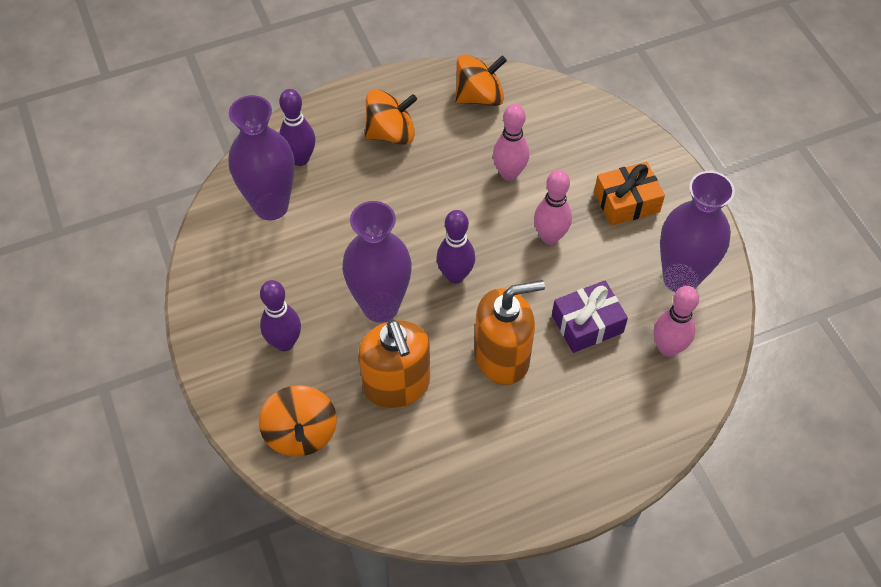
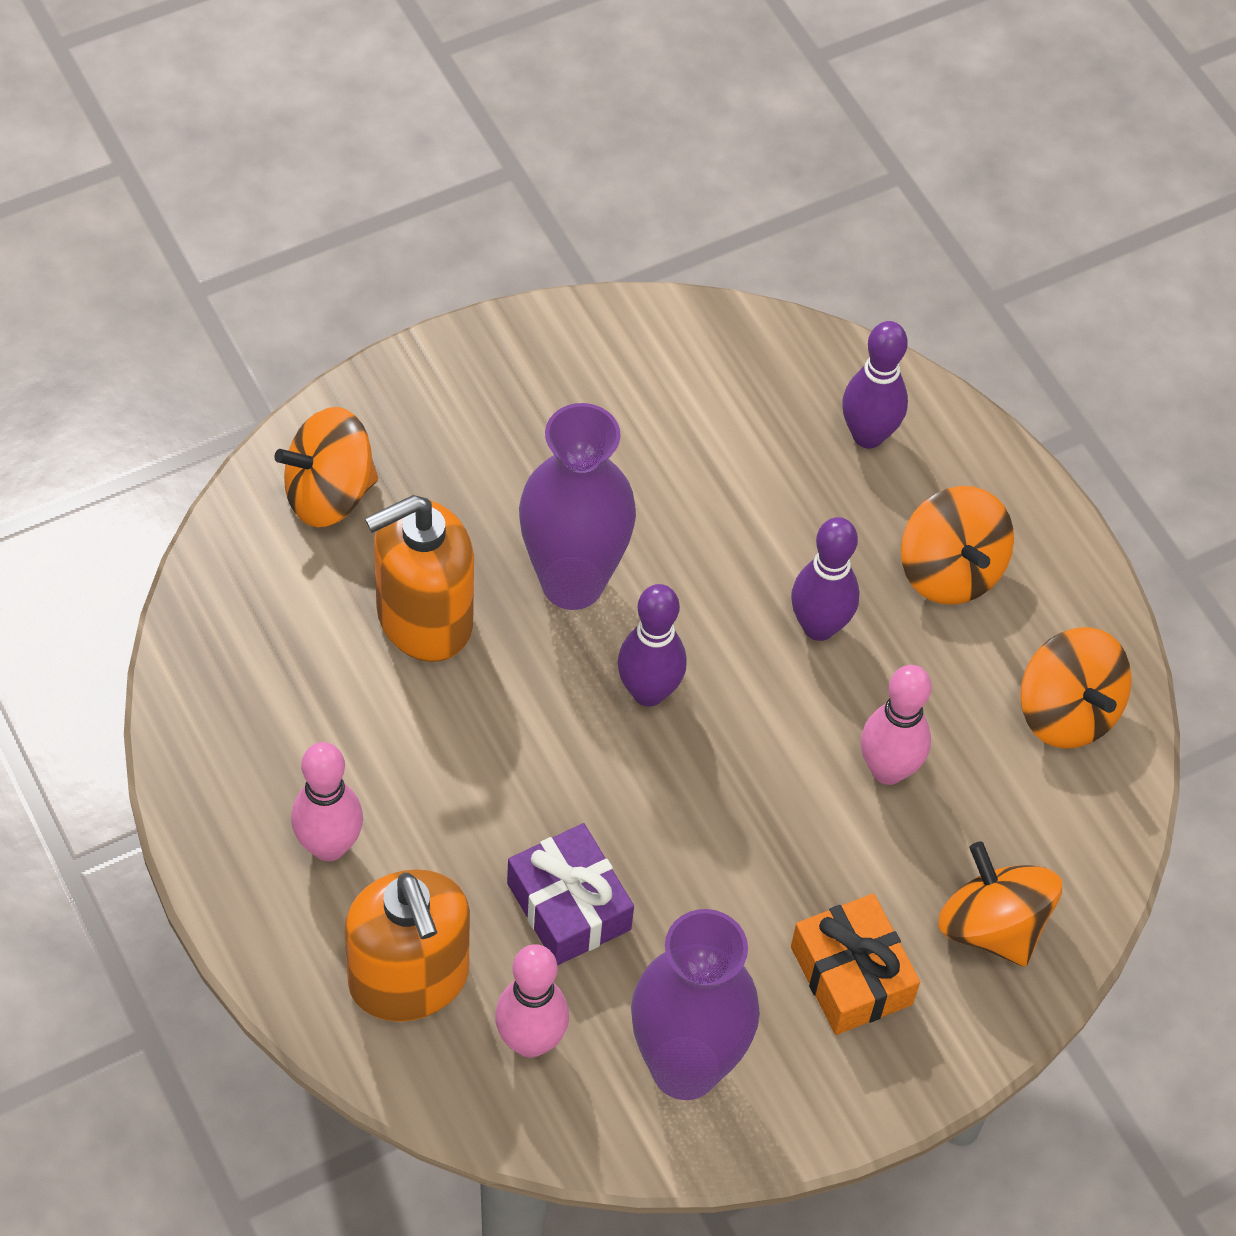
camera: 80 degrees right, 0 degrees up
purple vase [229,95,295,220] -> none
purple bowling pin [260,280,301,351] -> purple bowling pin moved to [791,517,860,641]
orange soap dispenser [474,280,545,385] -> orange soap dispenser moved to [344,869,470,1022]
pink bowling pin [534,170,572,245] -> pink bowling pin moved to [291,742,363,861]
none -> orange spinning top [938,841,1062,967]

